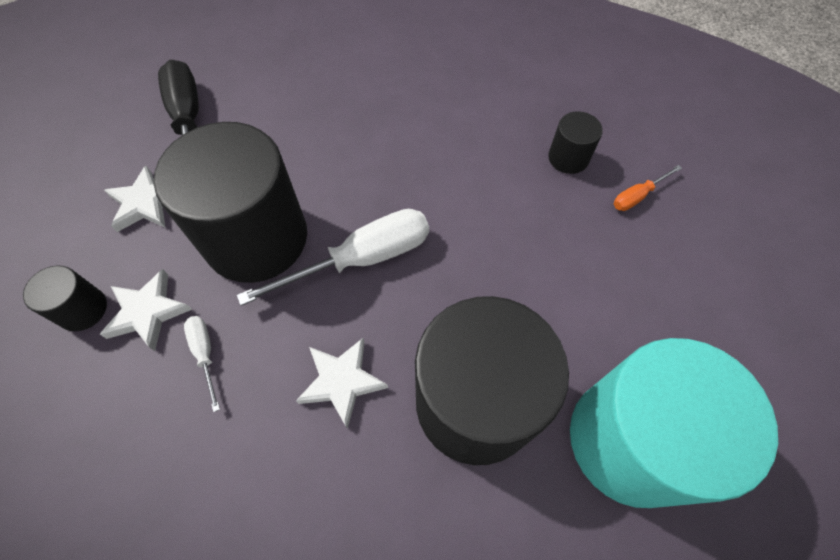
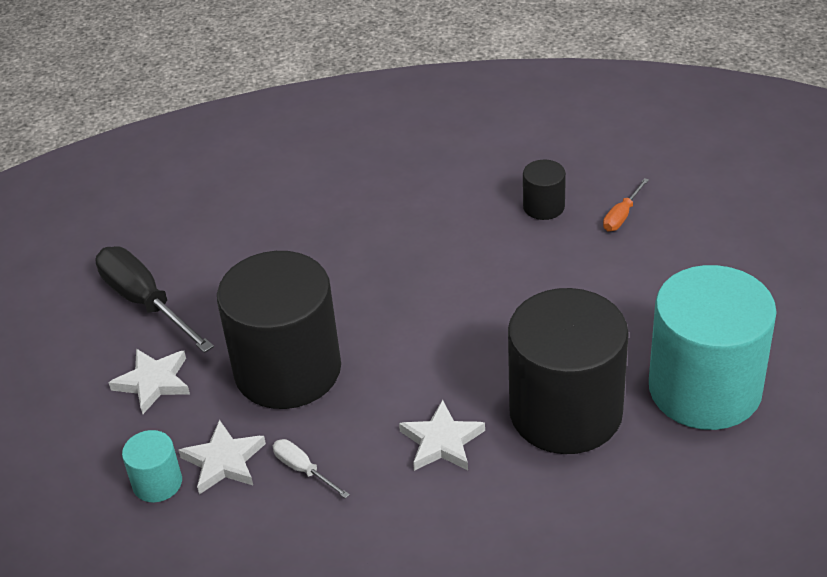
camera: 20 degrees left, 20 degrees down
black cylinder [23,265,107,331] -> turquoise cylinder [122,430,182,502]
white screwdriver [237,209,429,306] -> none

